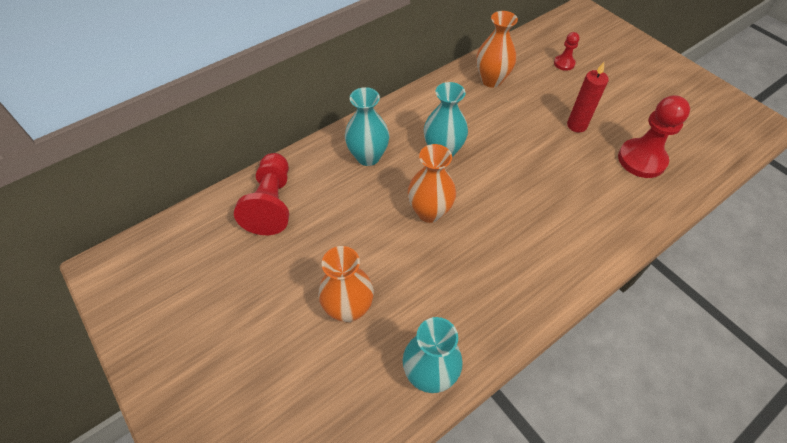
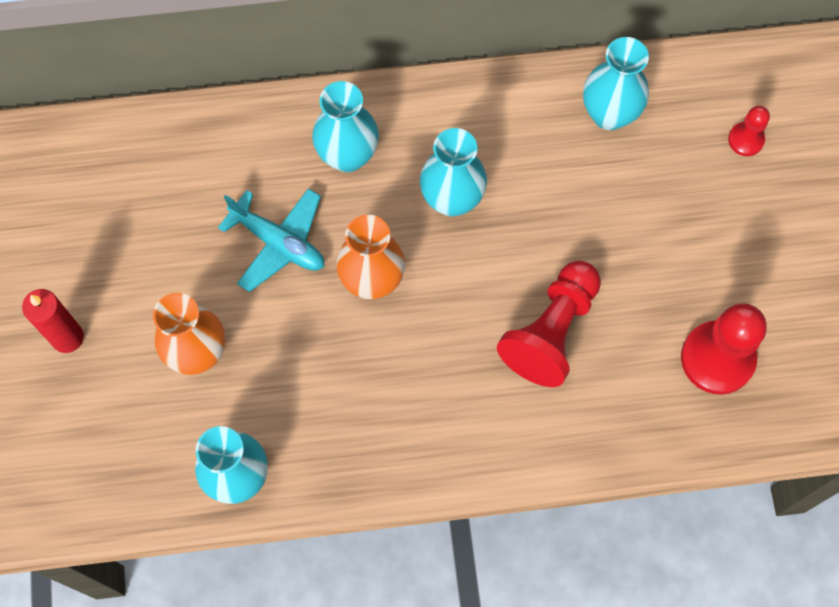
camera: 30 degrees right, 15 degrees up
red pawn [234,153,289,235] -> red pawn moved to [497,260,601,387]
orange vase [476,11,518,87] -> turquoise vase [583,37,649,130]
red candle [567,62,609,133] -> red candle moved to [22,289,84,353]
none -> turquoise plane [218,188,324,292]

